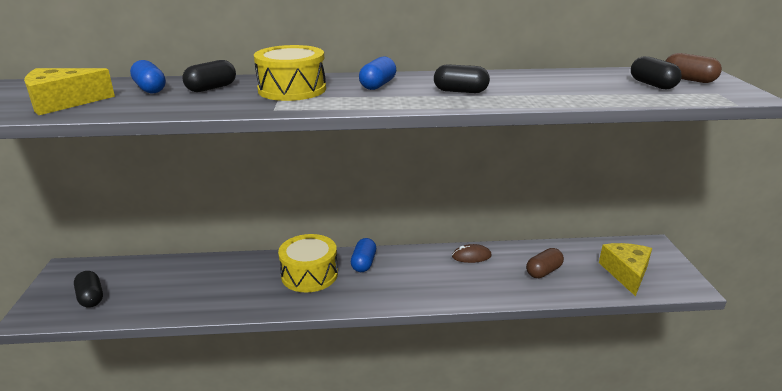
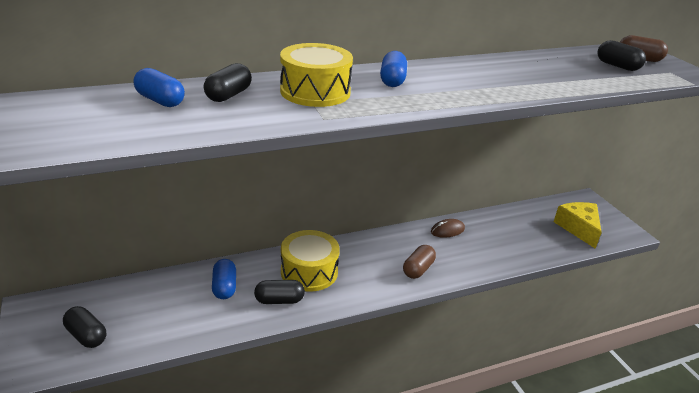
camera: 20 degrees left, 5 degrees up
yellow cheese [24,68,115,115] -> none
blue capsule [351,238,376,272] -> blue capsule moved to [212,259,236,299]
black capsule [434,64,490,93] -> black capsule moved to [254,280,305,304]
brown capsule [526,248,564,278] -> brown capsule moved to [403,245,436,279]

